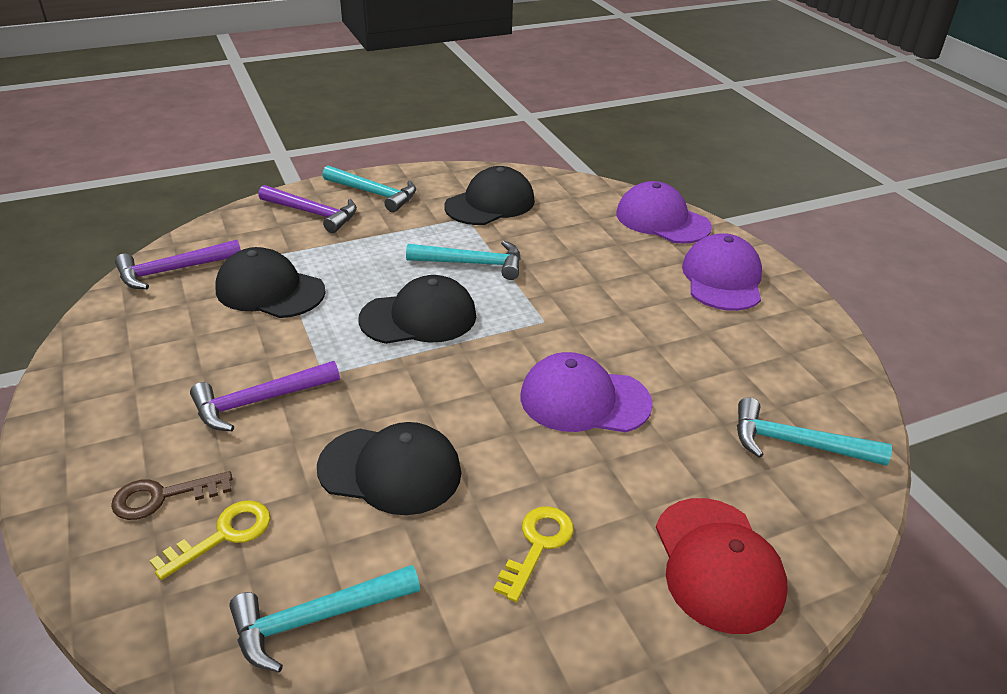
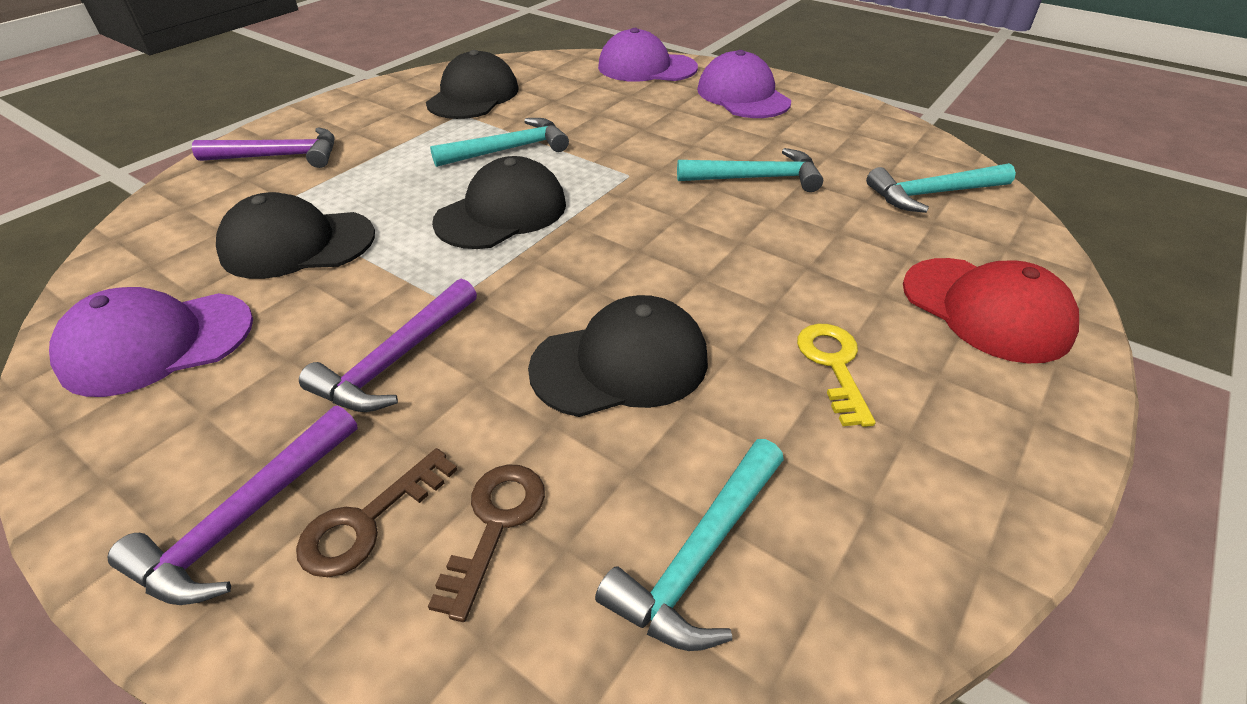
camera: 30 degrees left, 5 degrees up
purple hammer [115,240,241,289] -> purple hammer moved to [107,405,358,605]
yellow key [150,500,271,580] -> brown key [428,465,545,622]
turquoise hammer [322,165,416,212] -> turquoise hammer moved to [677,148,823,192]
purple cap [521,352,653,432] -> purple cap moved to [49,287,253,397]

